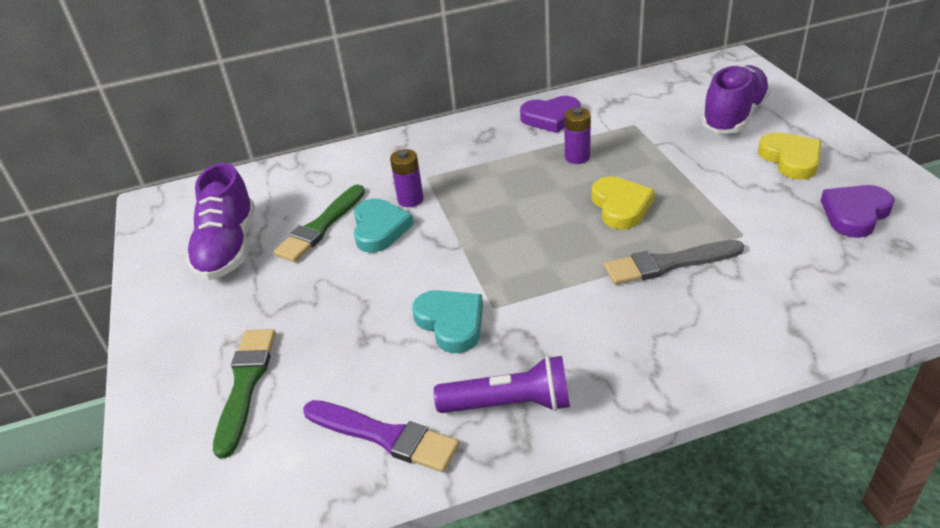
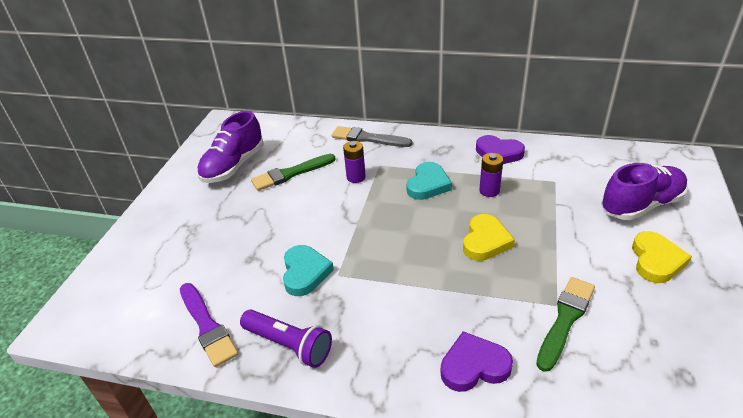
camera: 30 degrees right, 0 degrees up
green brush [213,329,276,458] -> green brush moved to [536,277,595,372]
turquoise heart [354,199,414,253] -> turquoise heart moved to [406,162,452,200]
grey brush [604,240,744,285] -> grey brush moved to [331,126,412,147]
purple heart [821,185,895,238] -> purple heart moved to [440,331,513,392]

